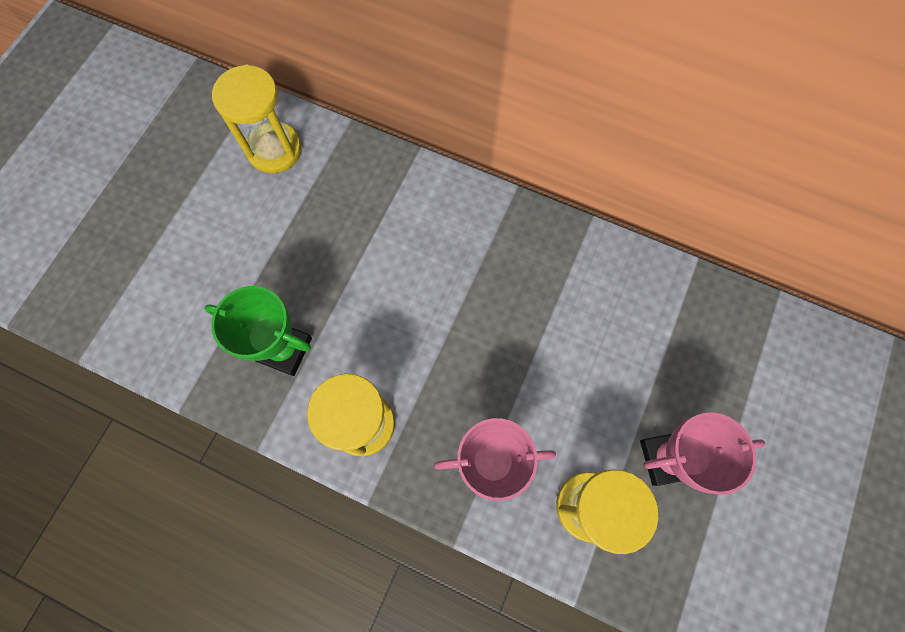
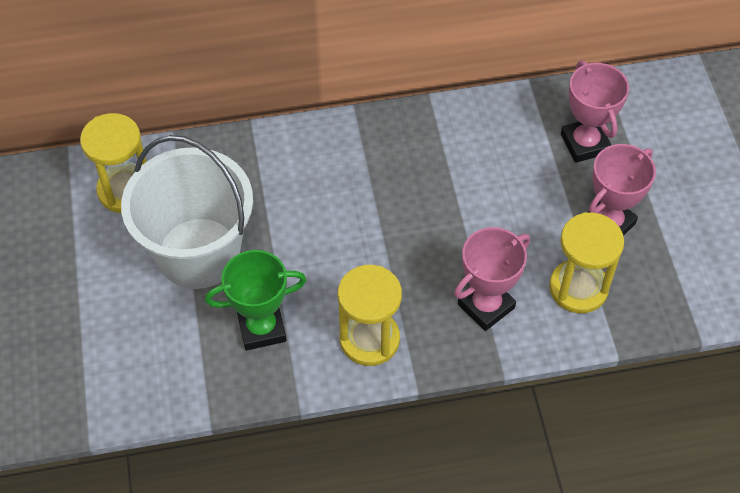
camera: 35 degrees left, 15 degrees down
none -> white bucket [121,135,253,289]
none -> pink trophy [561,60,629,163]

